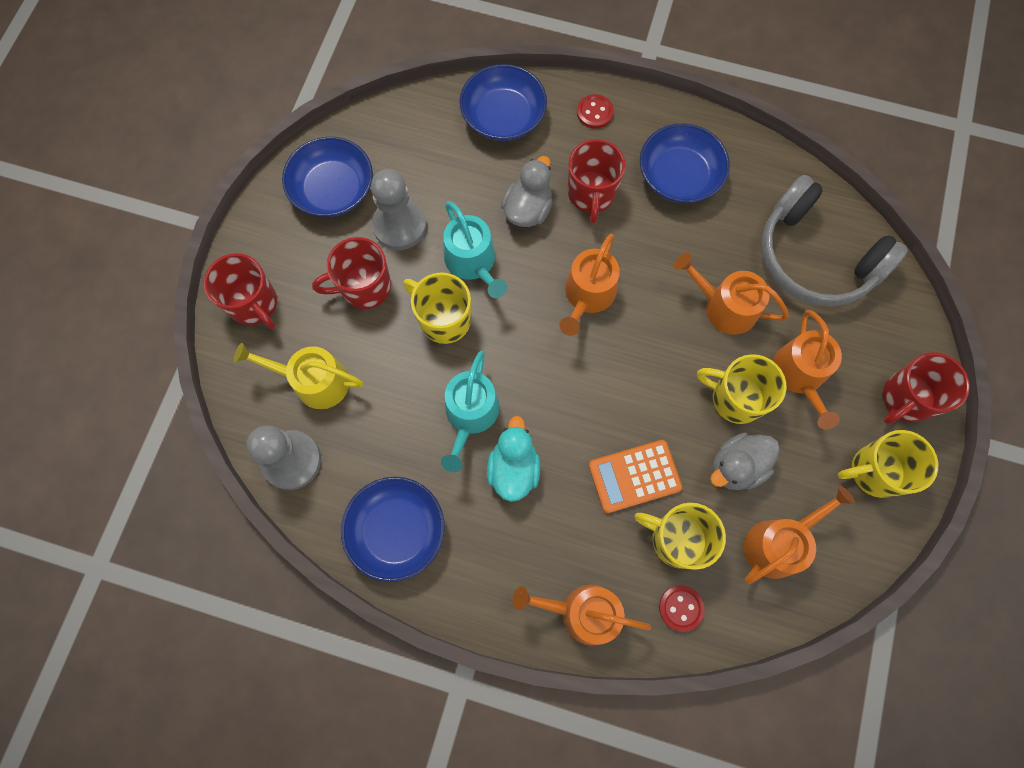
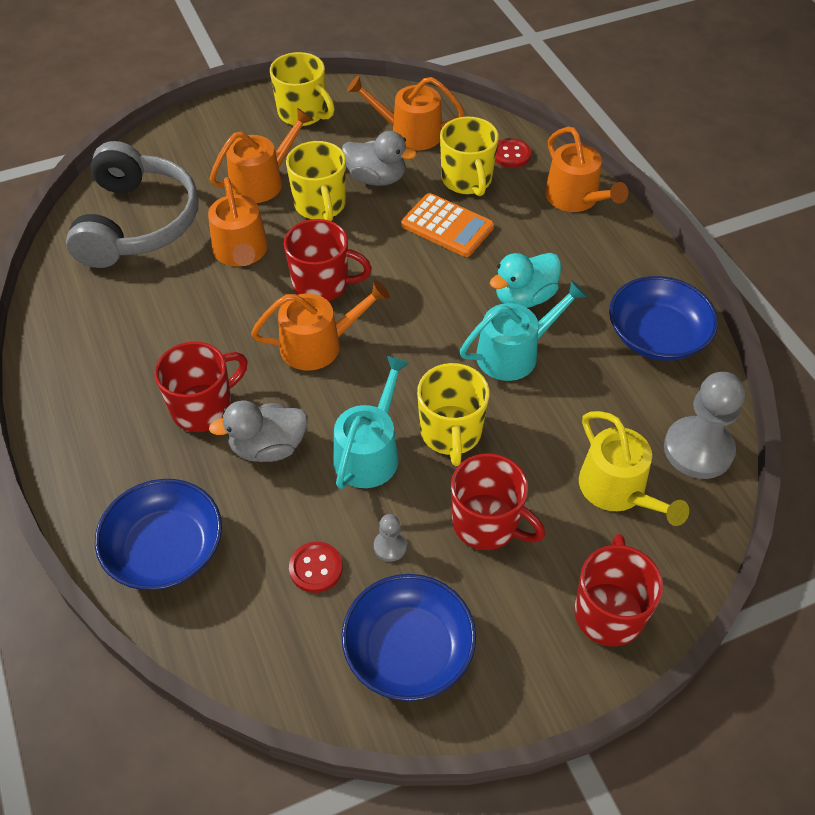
camera: 130 degrees left, 20 degrees down
grey pawn [371,169,427,250] -> grey pawn [374,514,407,562], size x0.45
red button [577,94,614,129] -> red button moved to [289,542,343,593]
blue bowl [640,123,730,203] -> none
red mug [883,352,970,424] -> red mug moved to [284,219,372,301]

